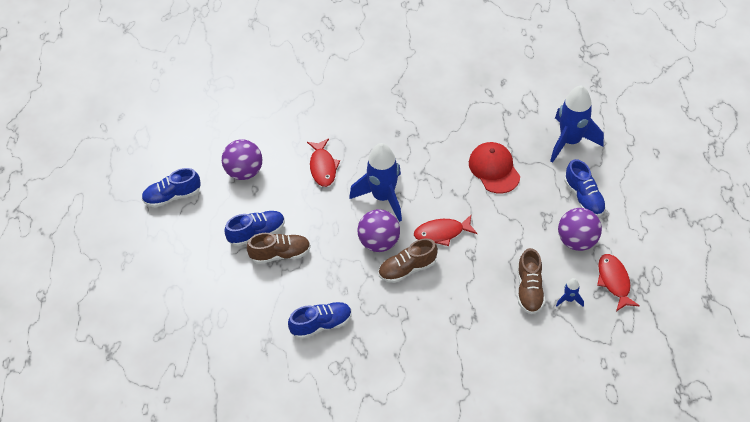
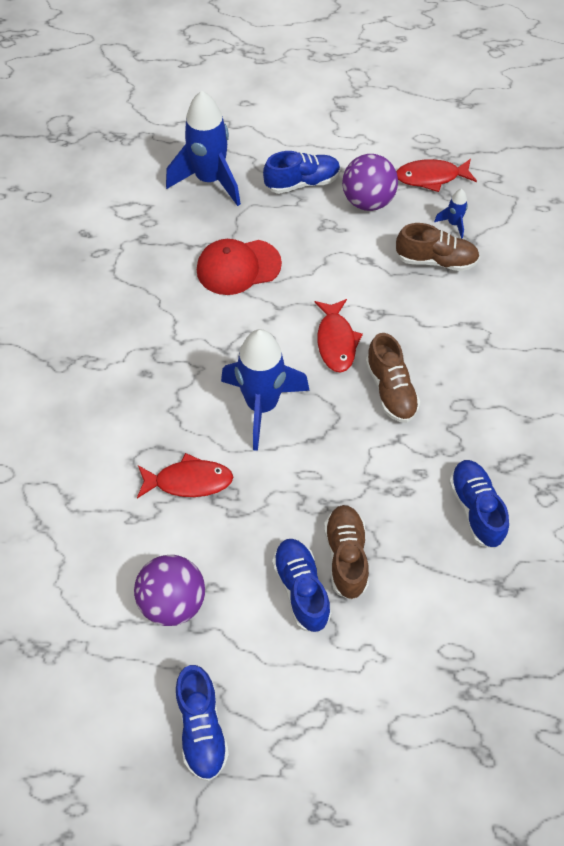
camera: 85 degrees left, 5 degrees up
purple ball [358,209,400,252] -> none

